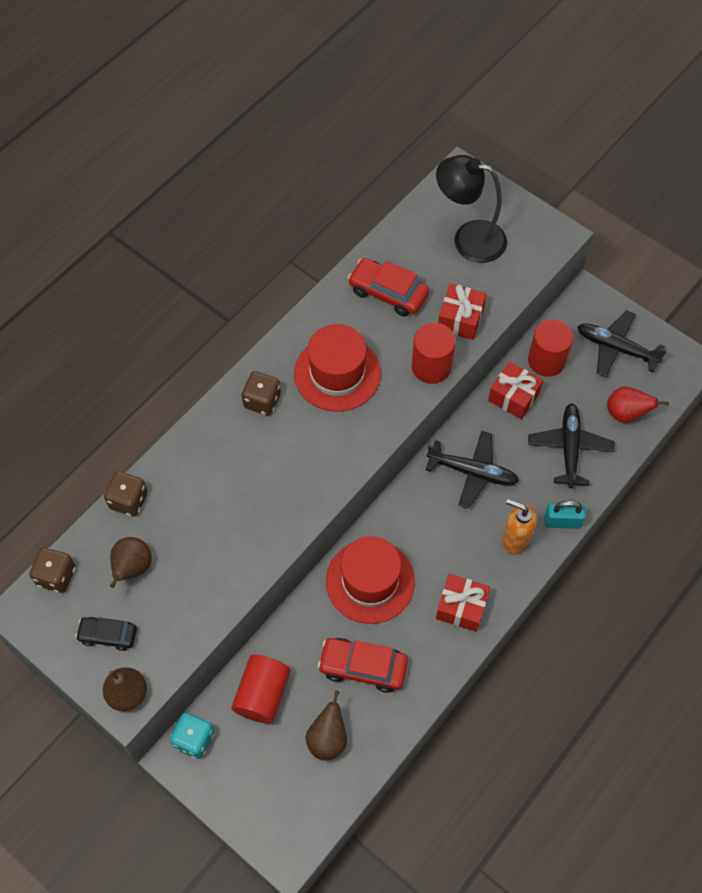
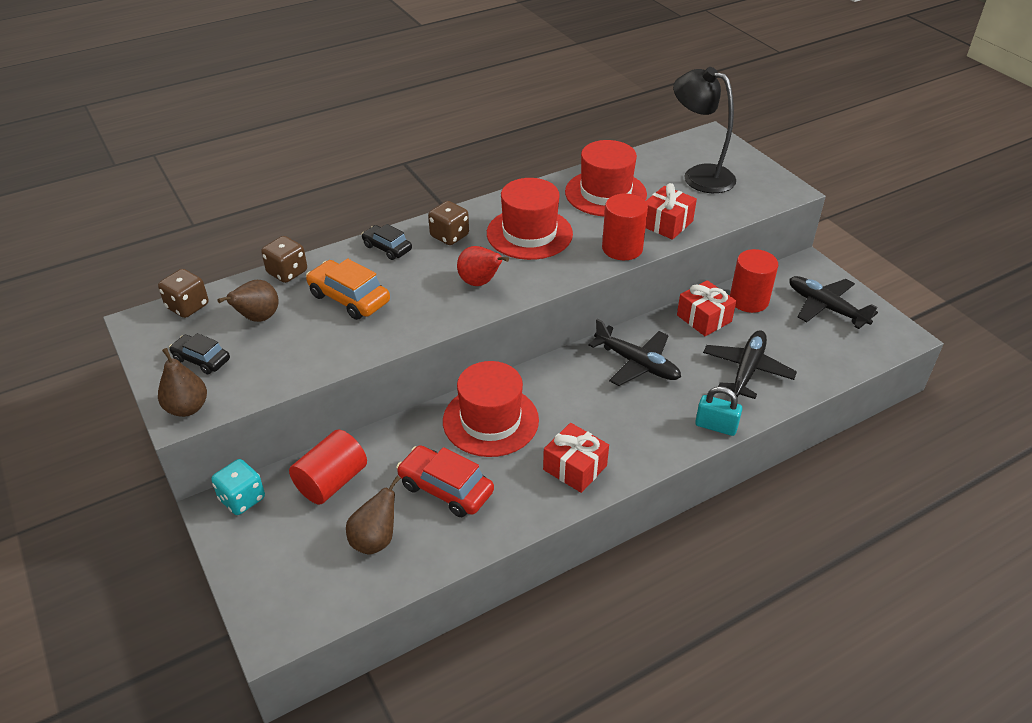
camera: 20 degrees right, 20 degrees down
red car [348,258,429,317] -> red hat [565,140,647,216]
orange soap dispenser [502,499,537,555] -> none
red pear [607,386,669,423] -> red pear moved to [457,246,509,286]
none -> orange car [306,258,390,320]
none -> black car [361,224,412,260]

